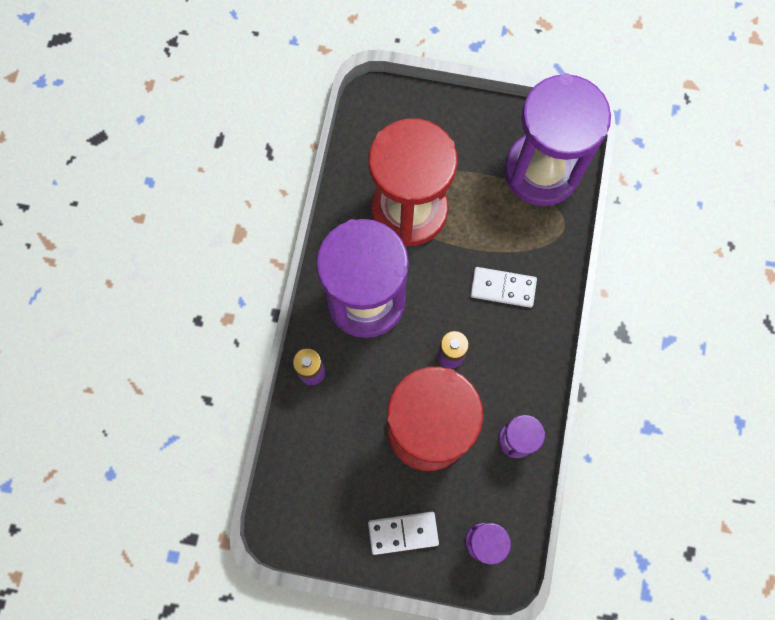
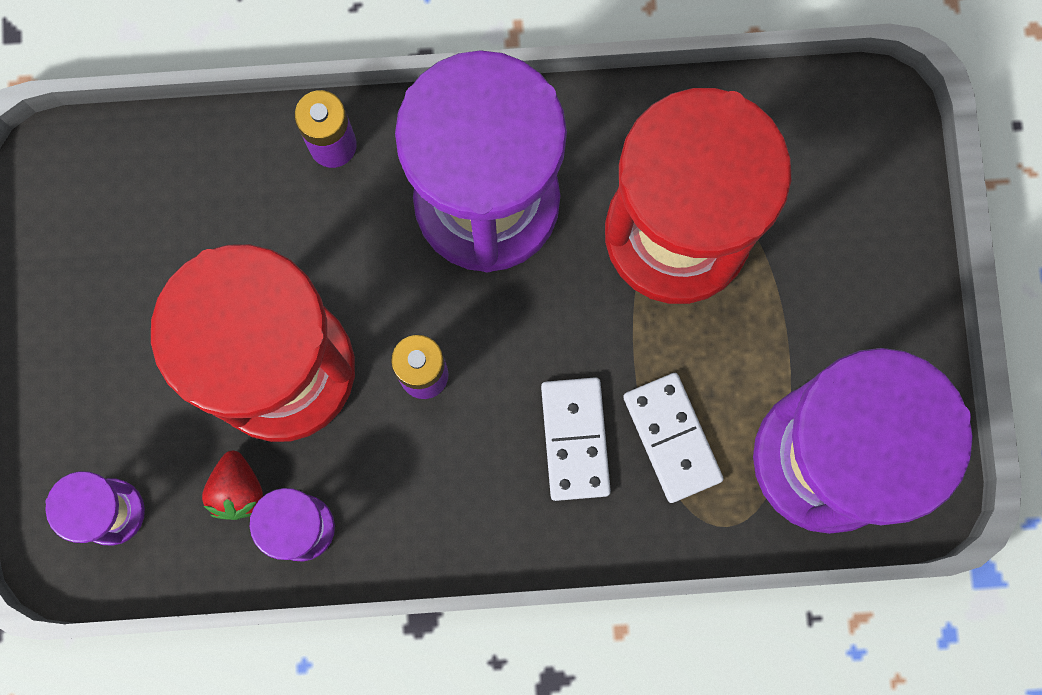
camera: 75 degrees right, 5 degrees up
white domino [368,512,439,555] -> white domino moved to [623,373,724,503]
none -> red strawberry [202,451,263,520]

